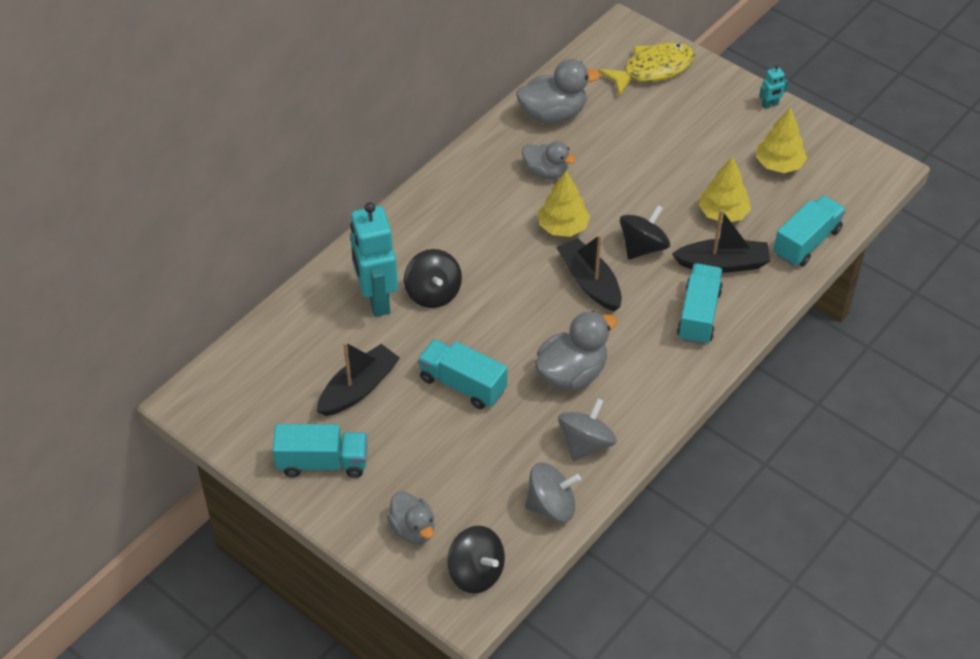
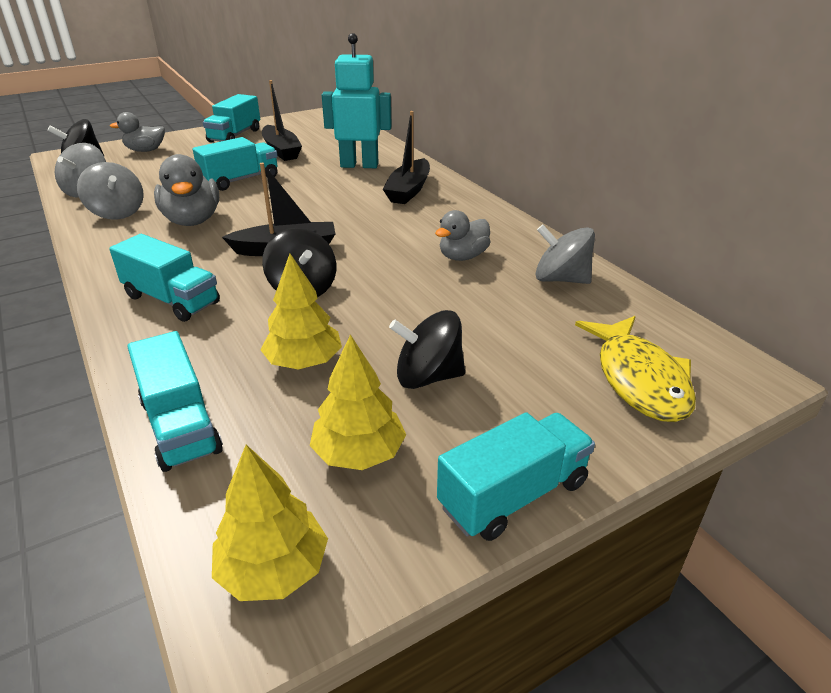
camera: 110 degrees right, 15 degrees down
black spinning top [404,249,462,308] -> black spinning top moved to [389,310,465,389]
grey duck [516,59,600,124] -> grey spinning top [536,225,595,284]
yellow tree [538,171,590,237] -> yellow tree moved to [212,445,328,601]
black boat [672,209,770,273] -> black boat moved to [383,111,430,204]
turquoise robot [759,65,788,109] -> turquoise truck [437,412,595,541]

